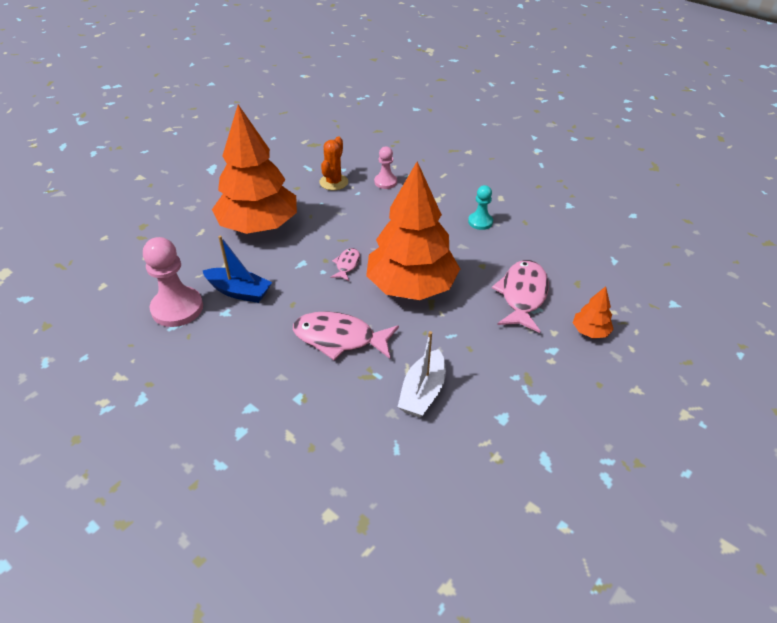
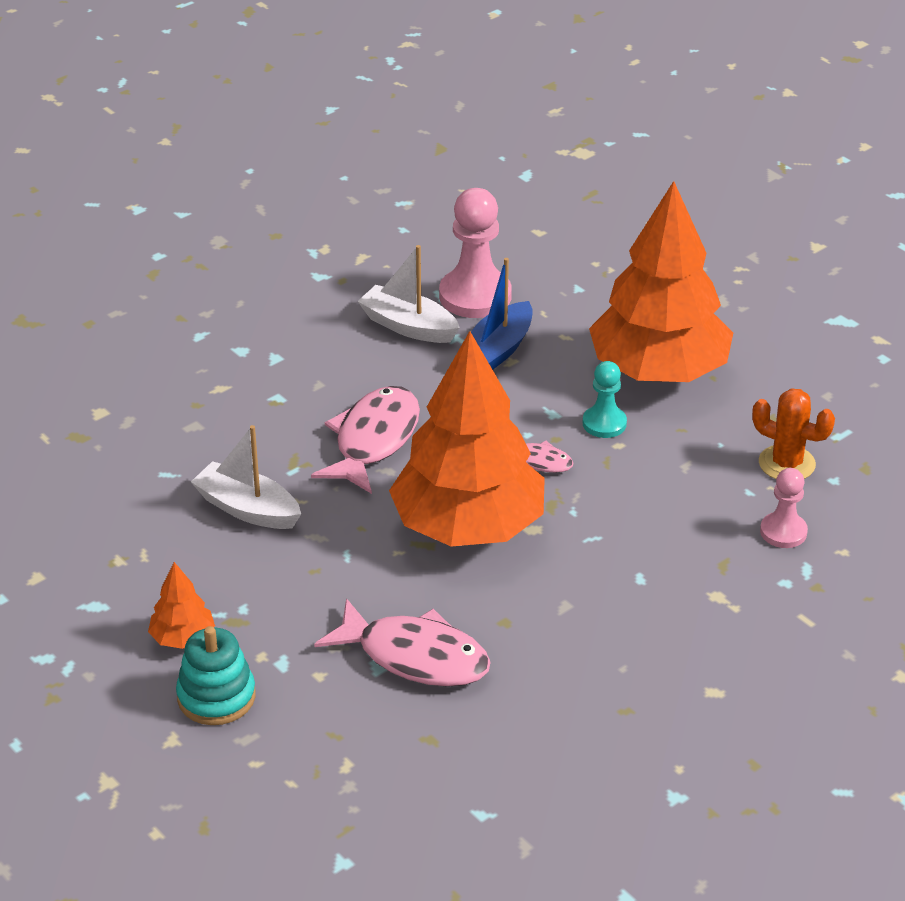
camera: 100 degrees right, 5 degrees down
turquoise pawn [468,185,493,230] -> turquoise pawn moved to [583,361,627,438]
orange tree [573,286,614,338] -> orange tree moved to [148,562,215,649]
none -> turquoise stacking toy [176,626,256,725]
none -> white boat [357,245,460,343]

